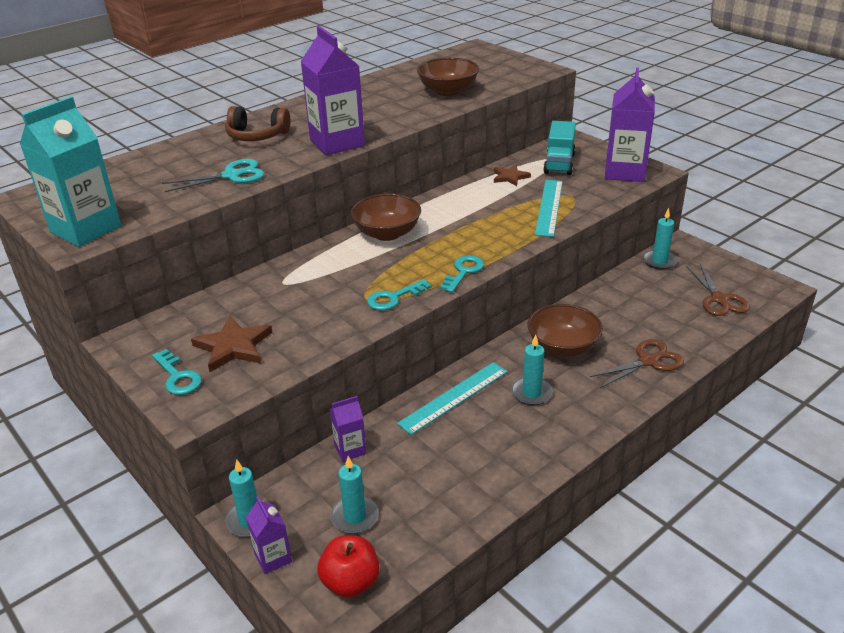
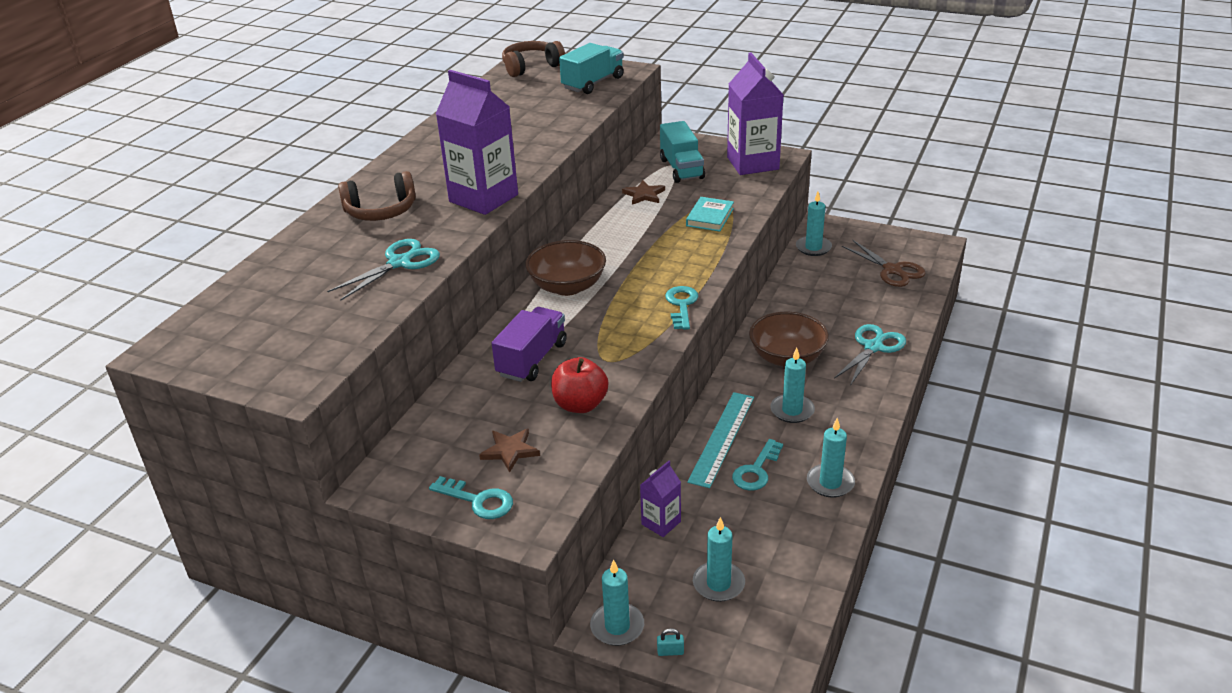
camera: 25 degrees left, 0 degrees up
turquoise carton [20,96,121,247] -> none
brown star [191,316,273,372] -> brown star [479,428,540,473], size x0.64
purple carton [246,496,292,574] -> turquoise padlock [657,628,684,656]
red apple [317,535,380,598] -> red apple moved to [551,357,608,413]
turquoise key [367,279,431,310] -> turquoise key moved to [732,439,783,491]
brown bowl [417,58,479,96] -> none
turquoise ruler [535,180,563,237] -> turquoise book [686,197,734,232]
brown scissors [589,339,684,388] -> turquoise scissors [834,324,906,386]
none -> purple truck [492,307,567,382]
none -> brown headphones [502,41,565,77]
none -> turquoise truck [559,43,624,94]
none -> turquoise candle [807,418,855,497]

